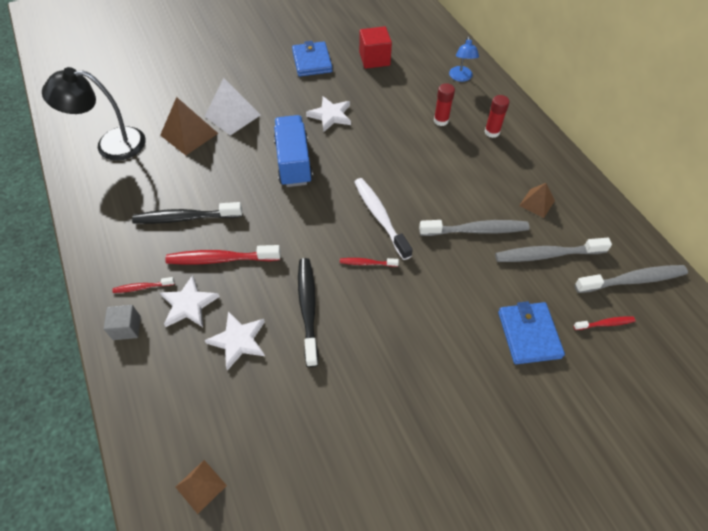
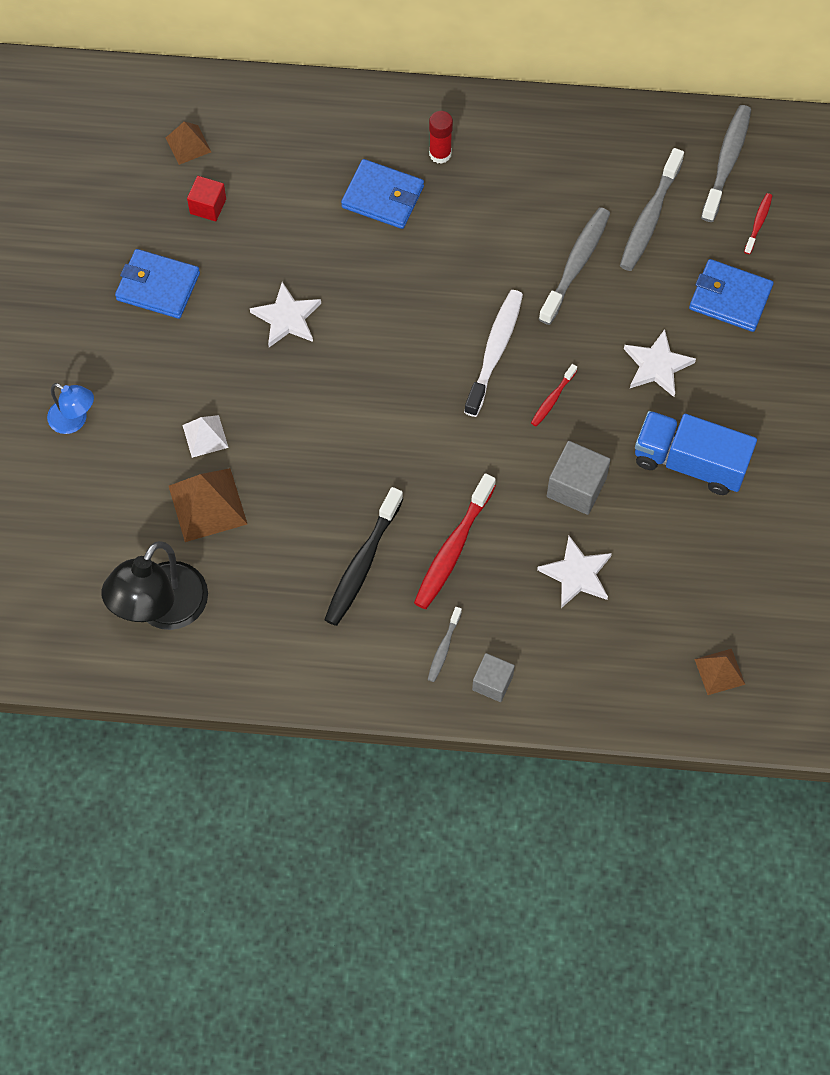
camera: 60 degrees left, 10 degrees up
red toothbrush [112,277,175,293] -> grey toothbrush [428,607,462,682]
white star [160,275,220,327] -> white star moved to [624,329,696,397]
white pyramid [205,78,261,136] -> white pyramid [183,415,229,458], size x0.59
blue truck [274,115,313,187] -> blue truck moved to [635,411,757,495]
black toothbrush [298,258,319,367] -> grey cube [547,441,611,515]
white toothbrush [354,178,413,260] -> white toothbrush turned 105 degrees clockwise [464,290,523,417]
red cube [359,26,392,69] -> red cube [187,176,226,221], size x0.66
red glue stick [434,83,455,126] -> blue wallet [341,159,424,229]
blue lamp [449,36,479,82] -> blue lamp moved to [47,383,94,434]
brown pyramid [519,183,555,218] -> brown pyramid moved to [166,121,211,165]

